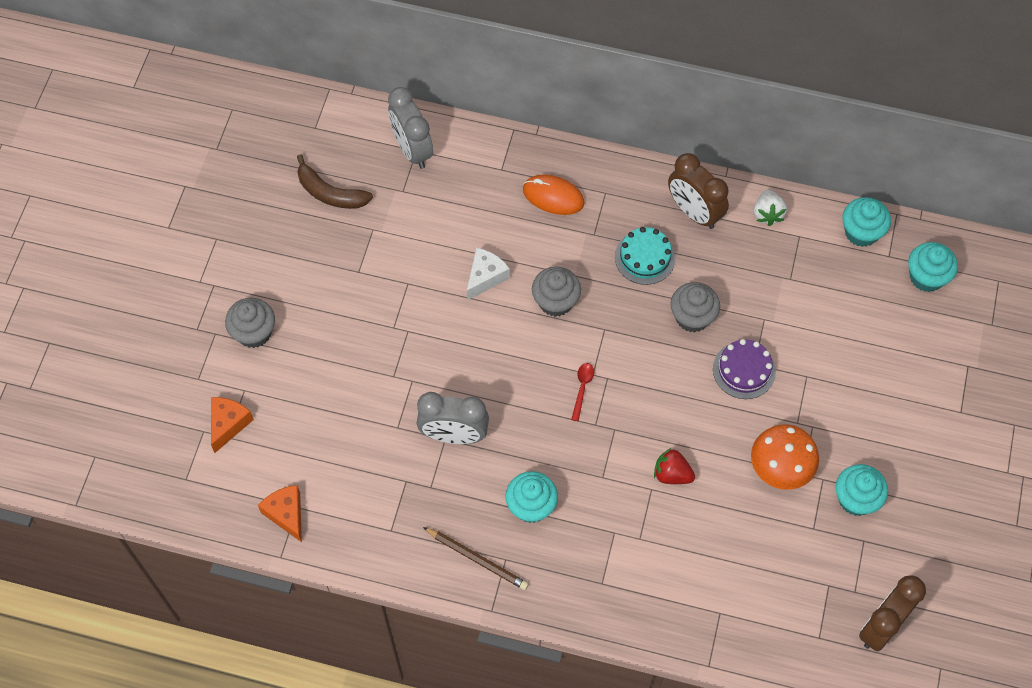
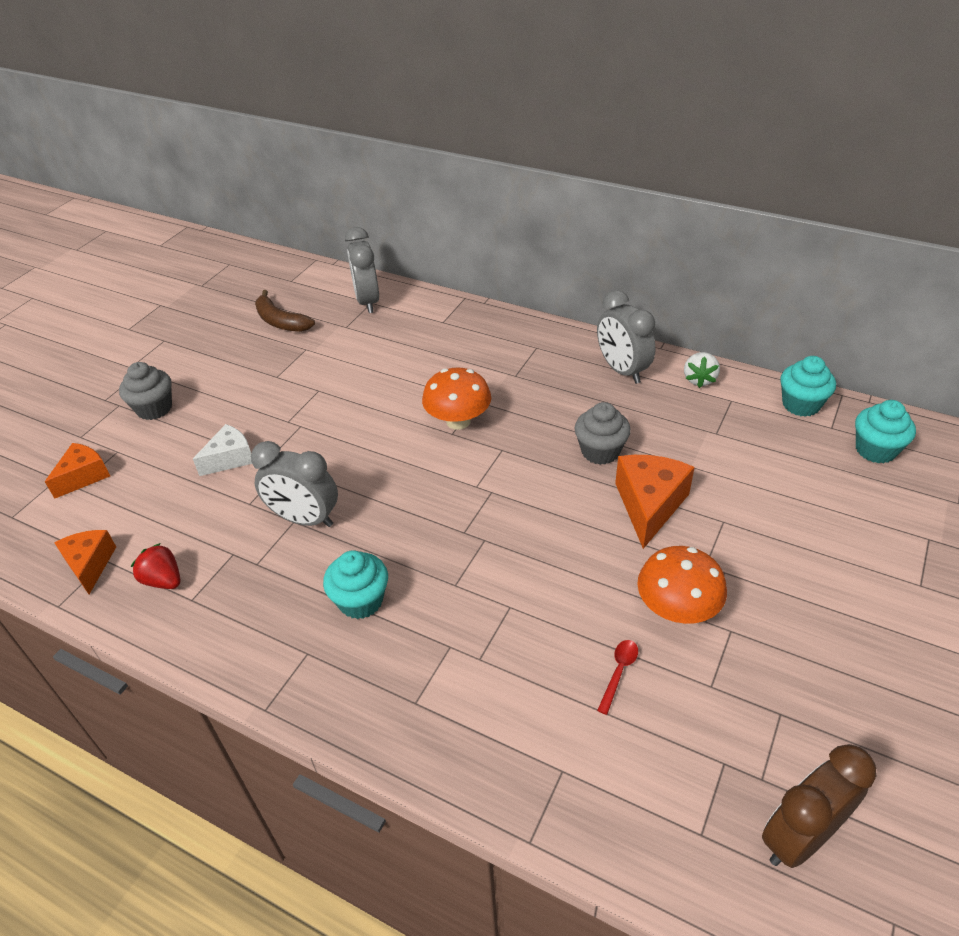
camera: 15 degrees right, 20 degrees down
brown pencil [423,527,529,590] -> none
white cheese [467,248,510,300] -> white cheese moved to [193,424,252,476]
orange mouse [523,175,585,215] -> none
grey cupcake [532,267,581,317] -> orange mushroom [422,368,491,430]
red spoon [571,363,594,421] -> red spoon moved to [597,640,638,715]
turquoise cake [615,227,676,285] -> none
red strawberry [654,448,695,484] -> red strawberry moved to [131,543,180,589]
brown clock [668,153,729,229] -> grey clock [597,290,656,384]
purple cake [713,339,776,399] -> orange cheese [615,455,695,549]
turquoise cupcake [836,464,888,516] -> none

